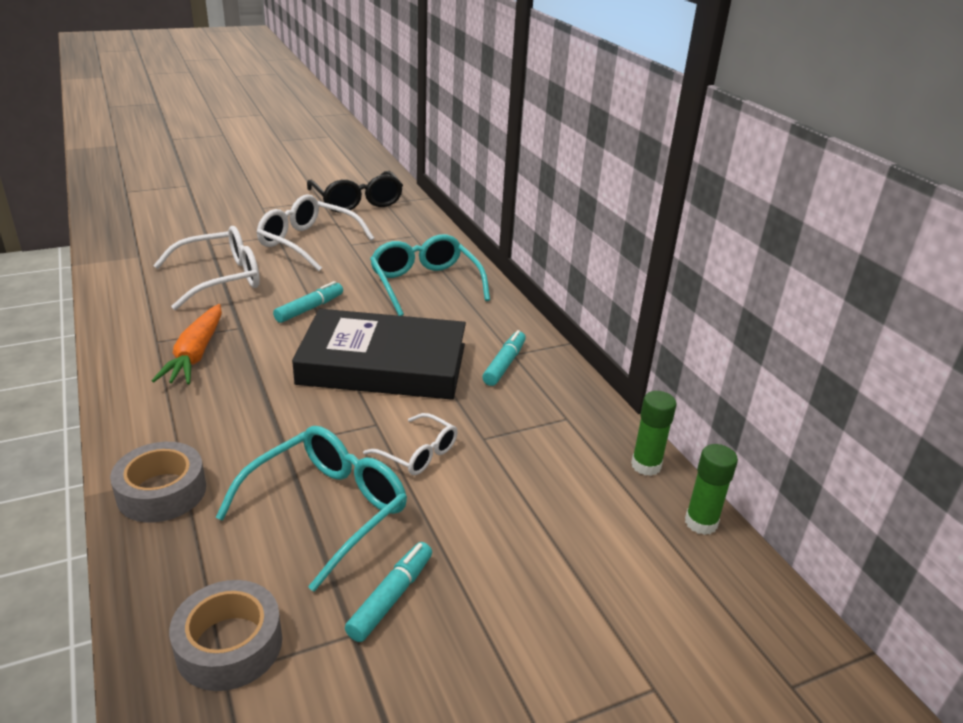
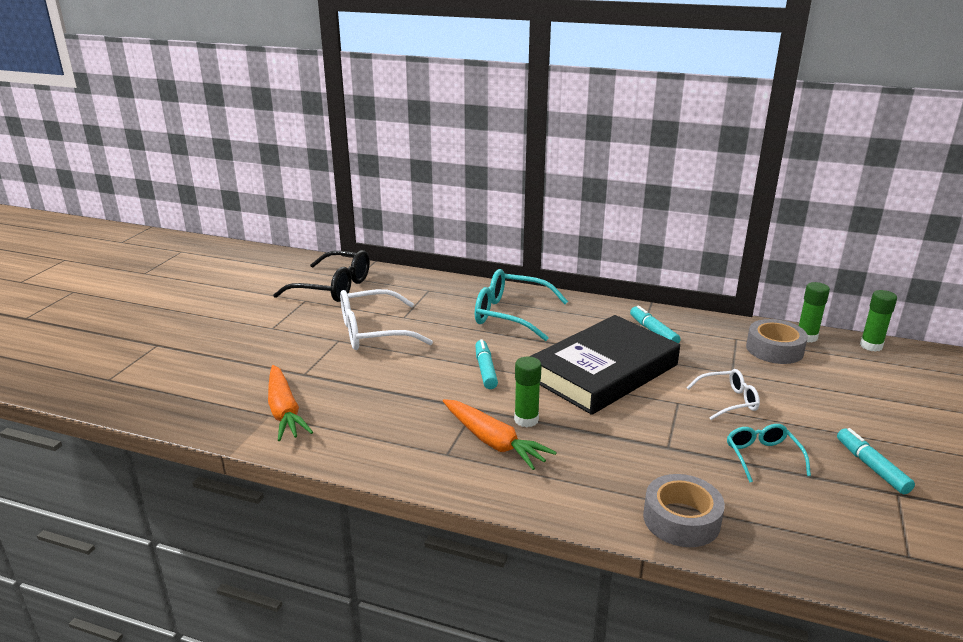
camera: 45 degrees left, 5 degrees down
white glasses [153,226,260,310] -> none
grey tape [169,580,282,691] -> grey tape moved to [746,319,808,364]
turquoise glasses [215,426,407,592] -> turquoise glasses [727,424,811,483], size x0.56
none -> orange carrot [268,365,313,441]
none -> green glue stick [514,357,542,427]

